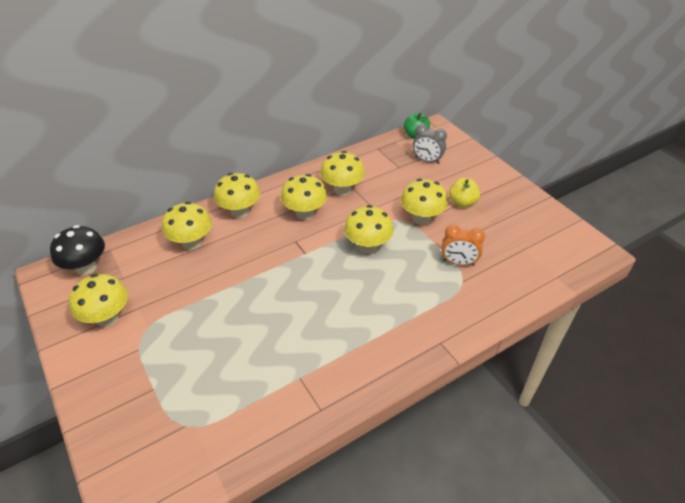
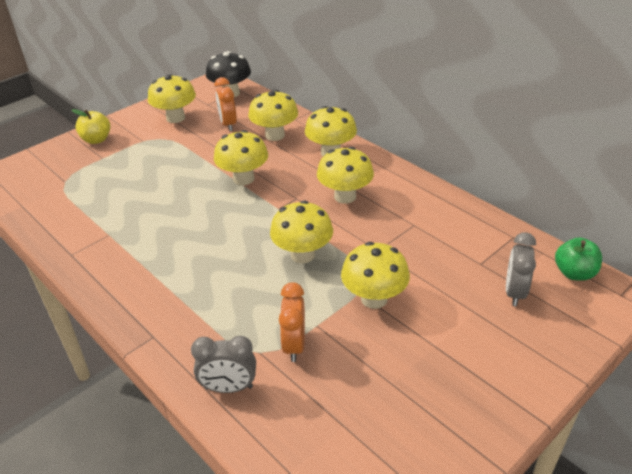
camera: 80 degrees right, 5 degrees down
yellow mushroom [320,151,365,196] -> yellow mushroom moved to [214,130,268,185]
yellow apple [449,178,480,208] -> yellow apple moved to [72,109,110,144]
none -> grey clock [191,336,256,393]
none -> orange clock [214,77,237,131]

